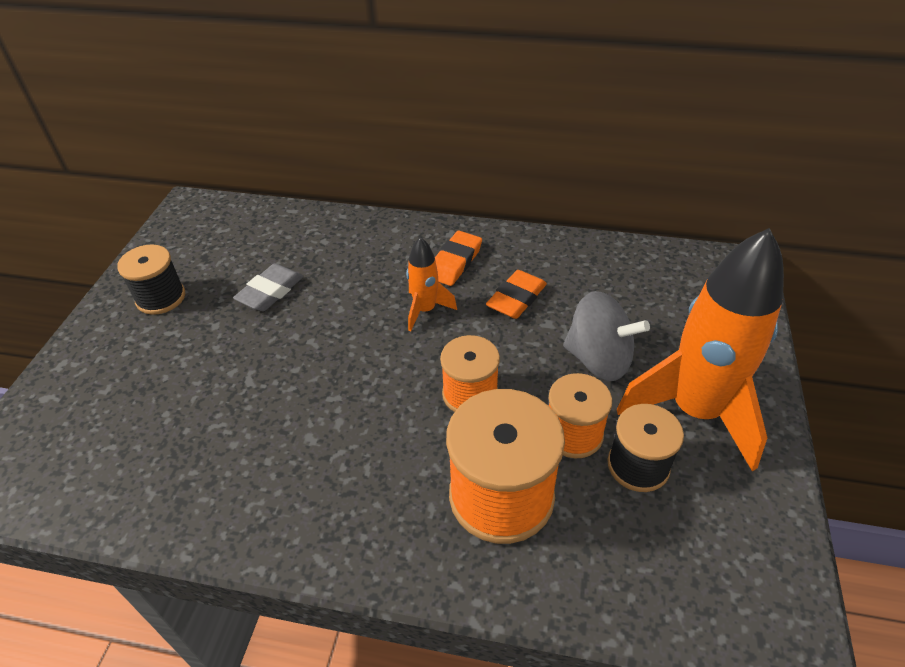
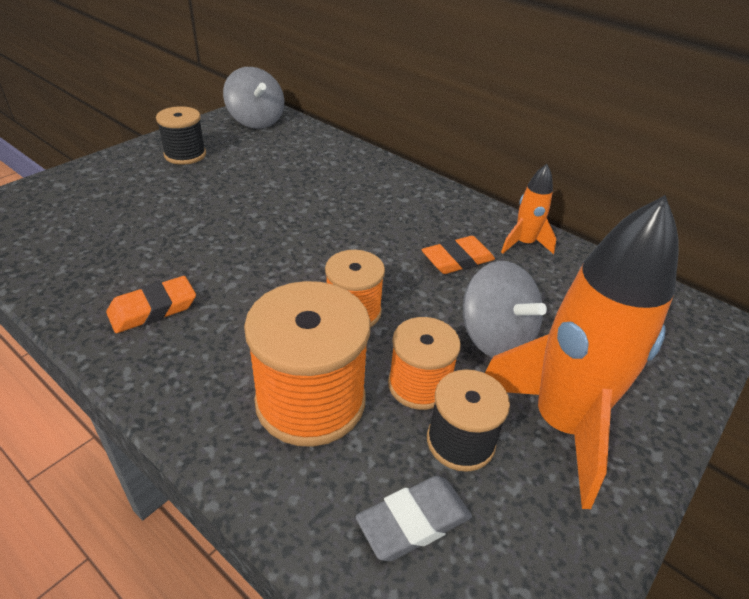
camera: 25 degrees right, 5 degrees down
grey eraser [233,264,304,311] -> grey eraser moved to [356,476,472,561]
orange rocket [406,237,457,331] -> orange rocket moved to [501,164,556,254]
orange eraser [435,231,482,286] -> orange eraser moved to [106,276,196,333]
none -> grey spinning top [223,67,284,129]

